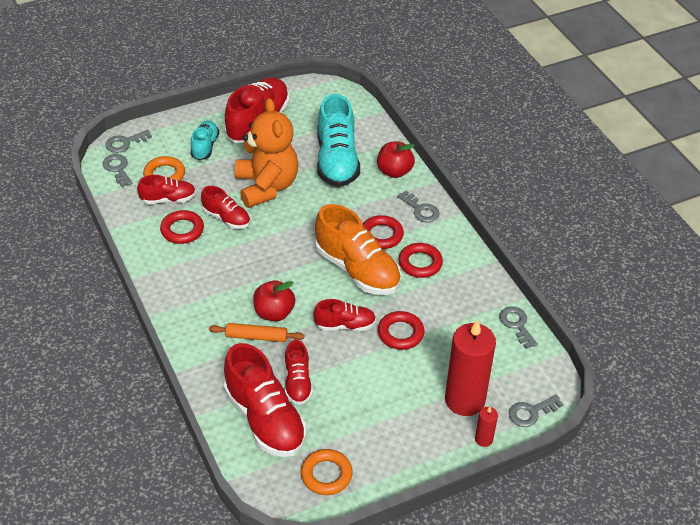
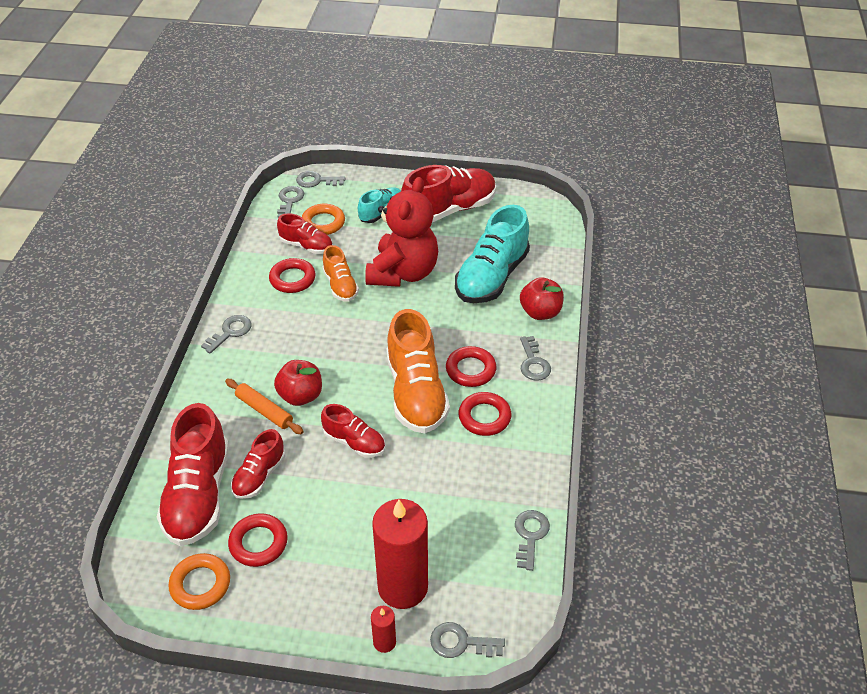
camera: 35 degrees right, 0 degrees up
red shoe [201,186,250,229] -> orange shoe [322,245,359,302]
orange teddy bear [235,98,299,208] -> red teddy bear [365,177,438,287]
red ring [378,311,424,350] -> red ring moved to [228,513,288,567]
none -> grey key [201,315,252,354]

